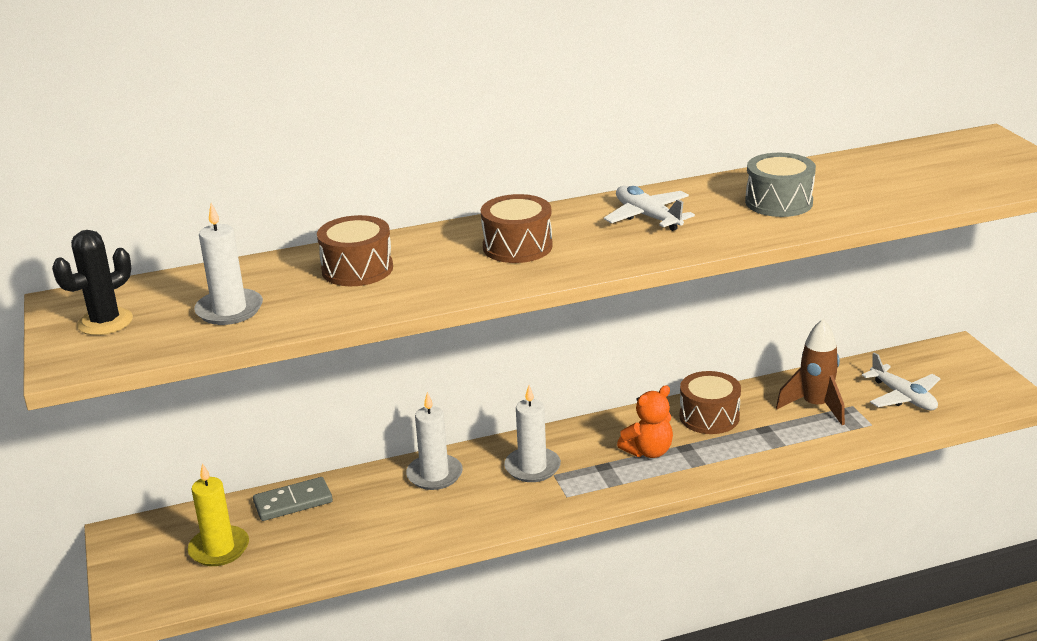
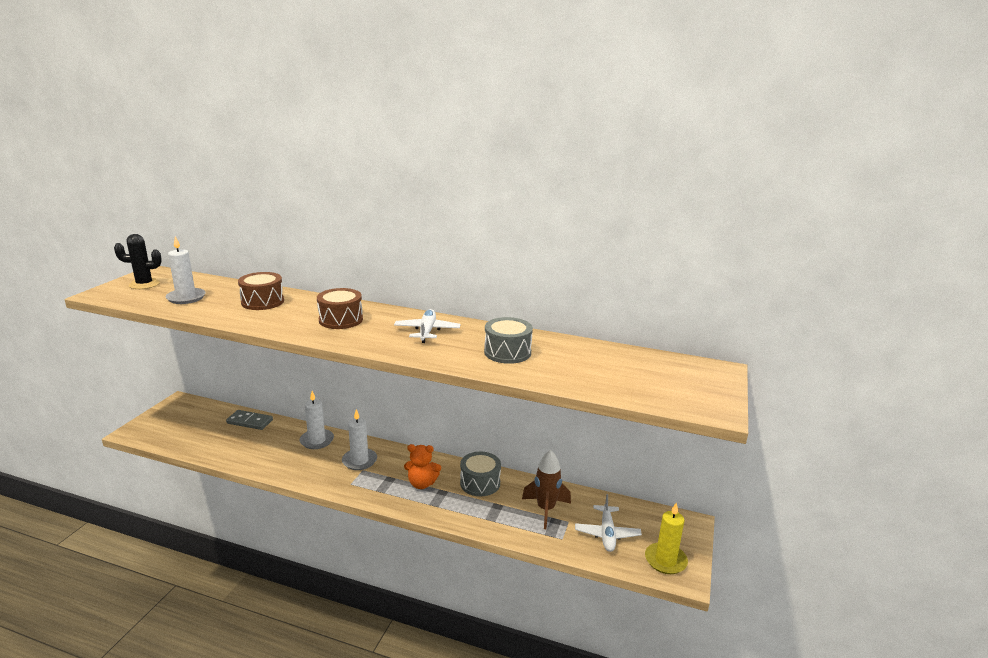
camera: 35 degrees right, 5 degrees down
yellow candle [188,463,249,566] -> yellow candle moved to [645,502,688,574]
brown drum [679,371,741,434] -> grey drum [460,452,501,496]

